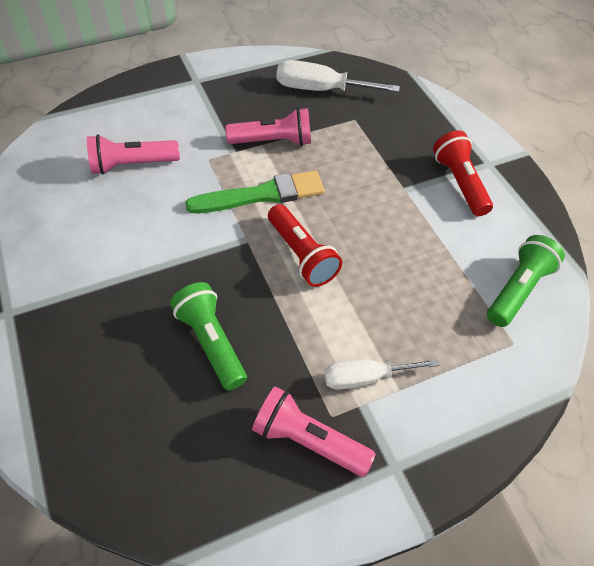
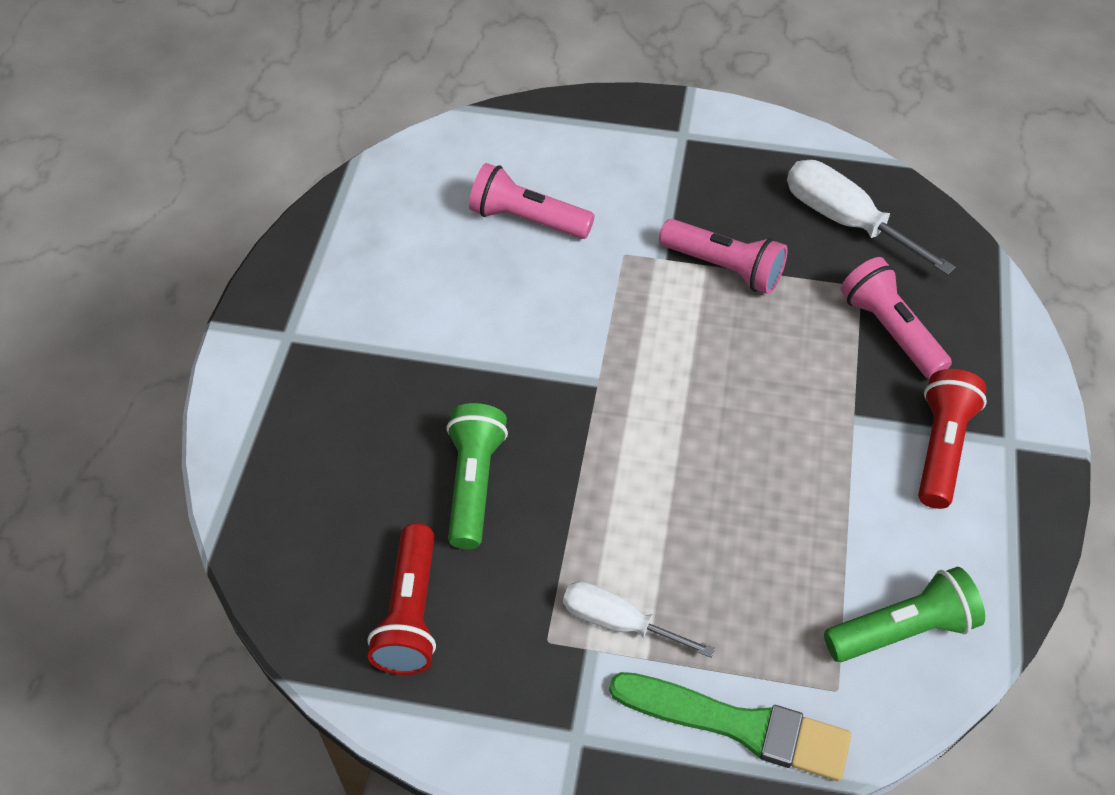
camera: 35 degrees right, 0 degrees up
green brush [185,170,324,213] -> green brush moved to [609,672,851,781]
pink flashlight [252,387,376,477] -> pink flashlight moved to [840,257,952,379]
red flashlight [268,204,342,287] -> red flashlight moved to [368,523,436,675]

